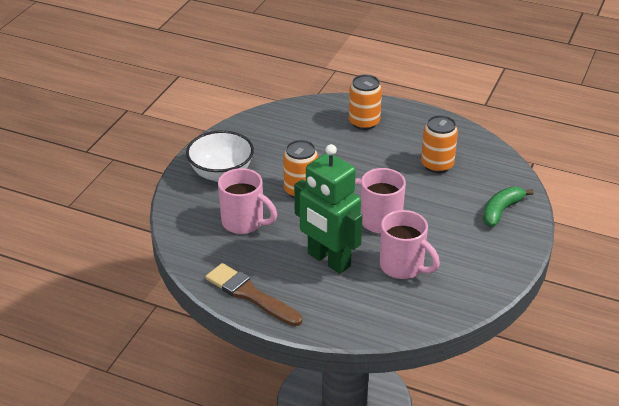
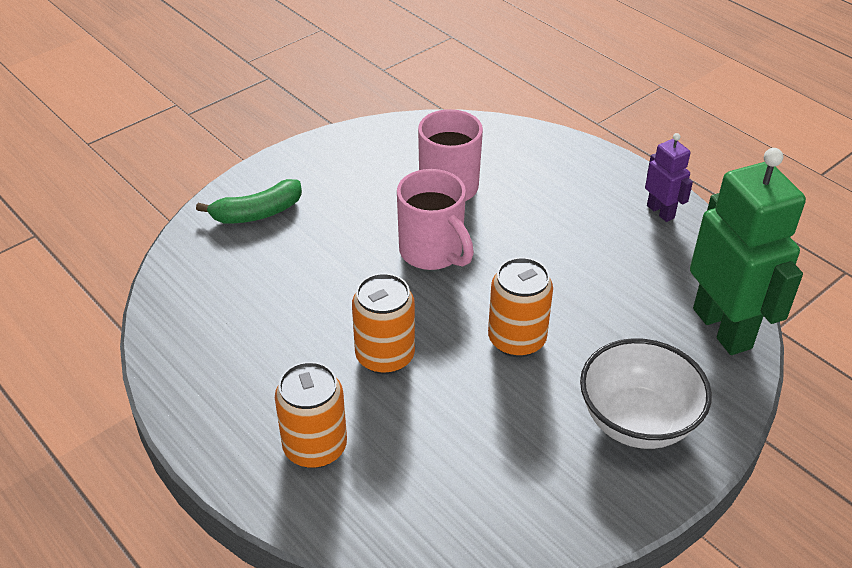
camera: 155 degrees left, 5 degrees up
brown brush [206,263,302,326] -> purple robot [645,133,693,222]
pink mug [218,168,277,234] -> none
green robot [294,144,363,274] -> green robot moved to [690,148,806,355]
orange can [421,115,458,173] -> orange can moved to [352,273,415,374]

